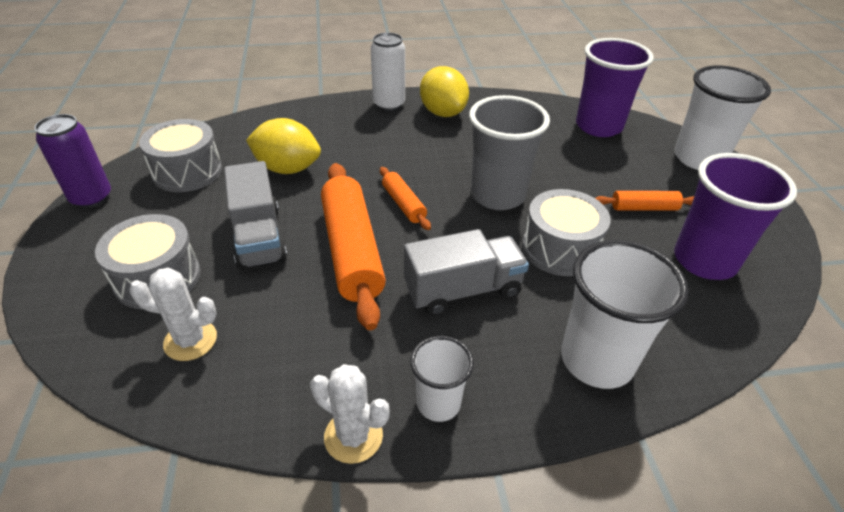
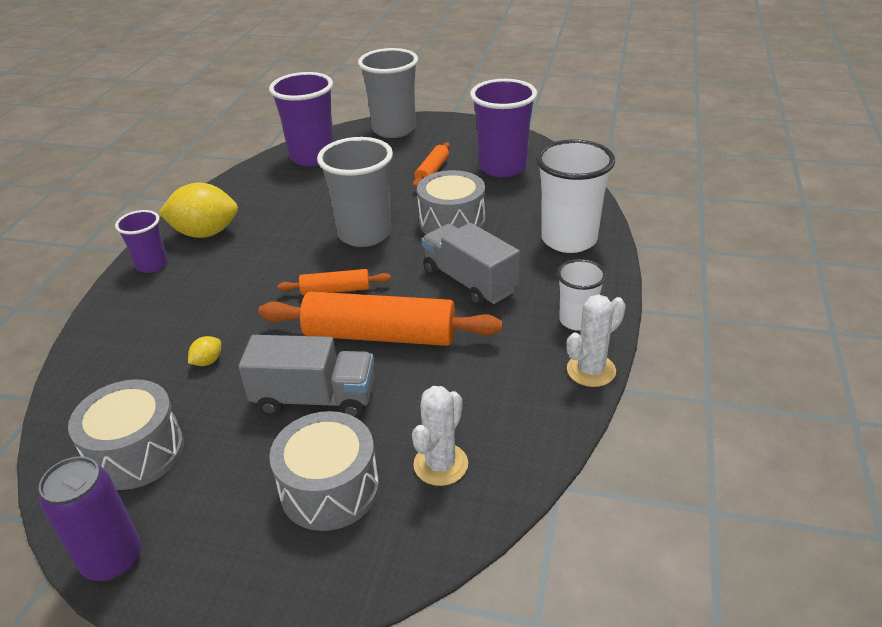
camera: 65 degrees left, 5 degrees down
yellow lemon [246,118,321,174] -> yellow lemon [188,336,221,366], size x0.42
white can [371,32,405,111] -> purple cup [115,210,168,273]
grey truck [404,229,529,316] -> grey truck turned 45 degrees counterclockwise [421,223,520,306]
white cup [674,65,771,170] -> grey cup [358,48,418,138]

